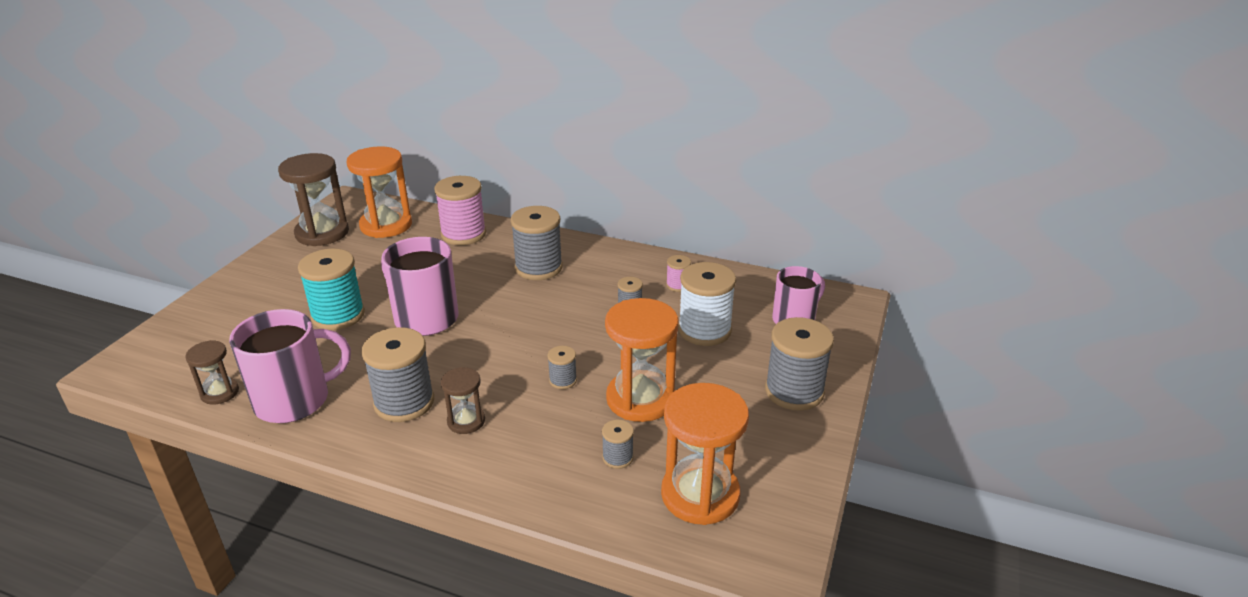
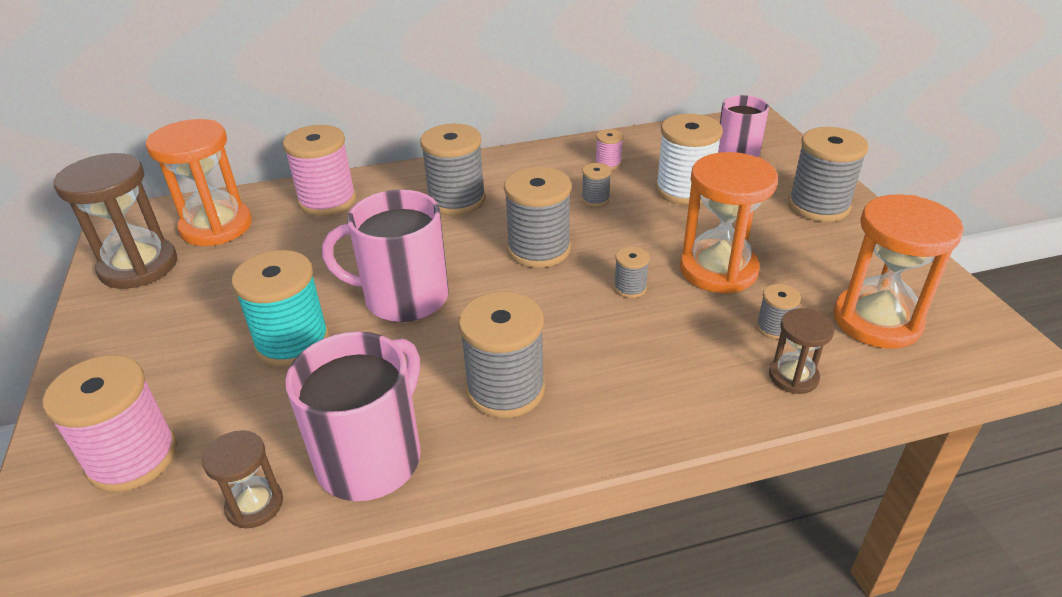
camera: 35 degrees left, 5 degrees up
brown hourglass [441,367,485,434] -> brown hourglass moved to [769,308,835,394]
none -> pink spool [43,355,177,492]
none -> grey spool [504,167,571,268]

